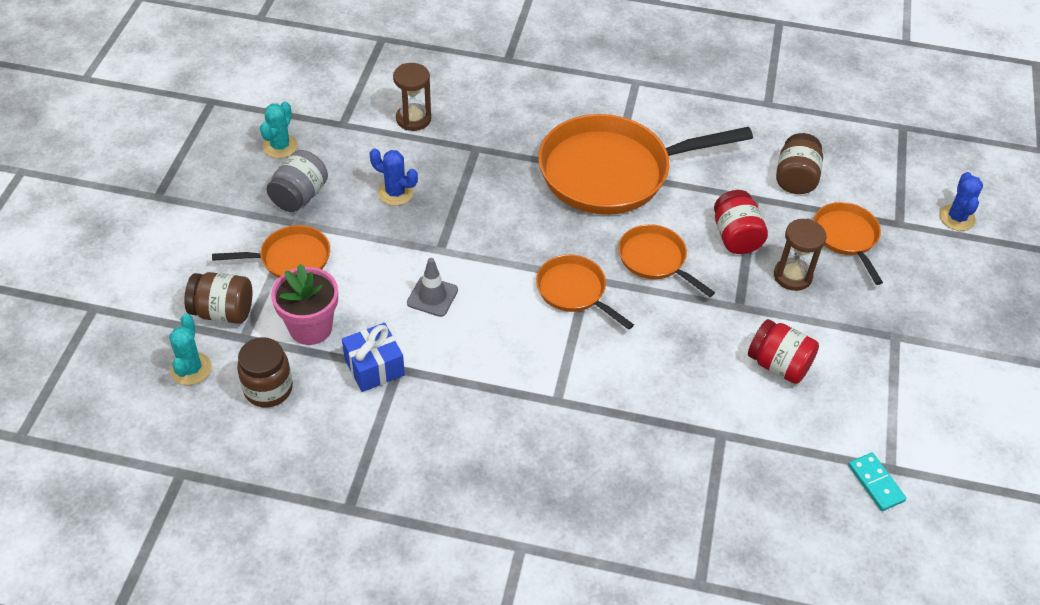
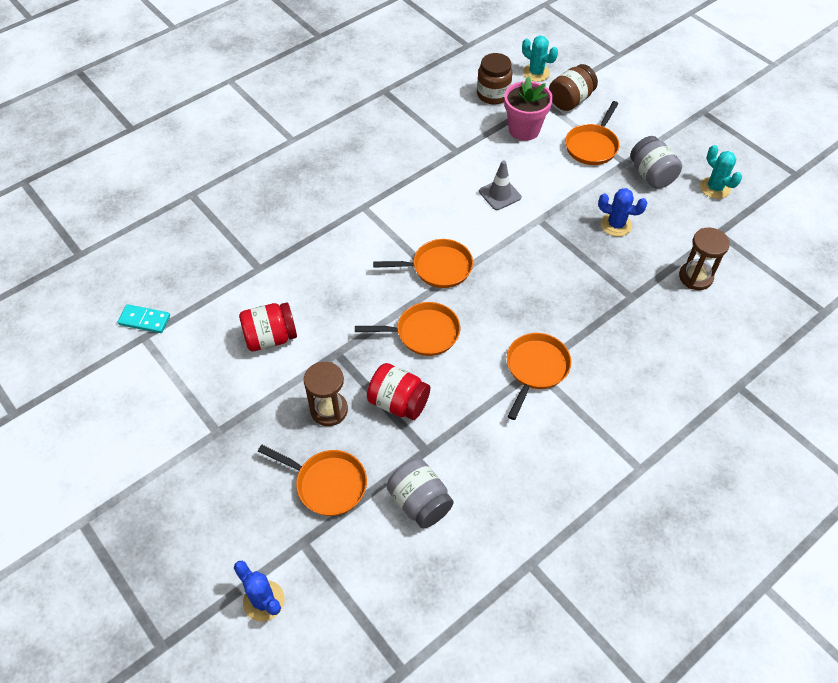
camera: 130 degrees right, 5 degrees up
blue gift [342,323,405,392] -> none
blue cactus [370,148,418,206] -> blue cactus turned 45 degrees clockwise [598,188,647,237]
orange pan [538,114,753,215] -> orange pan [507,333,571,420], size x0.50
brown jar [776,133,823,194] -> grey jar [387,459,454,529]

